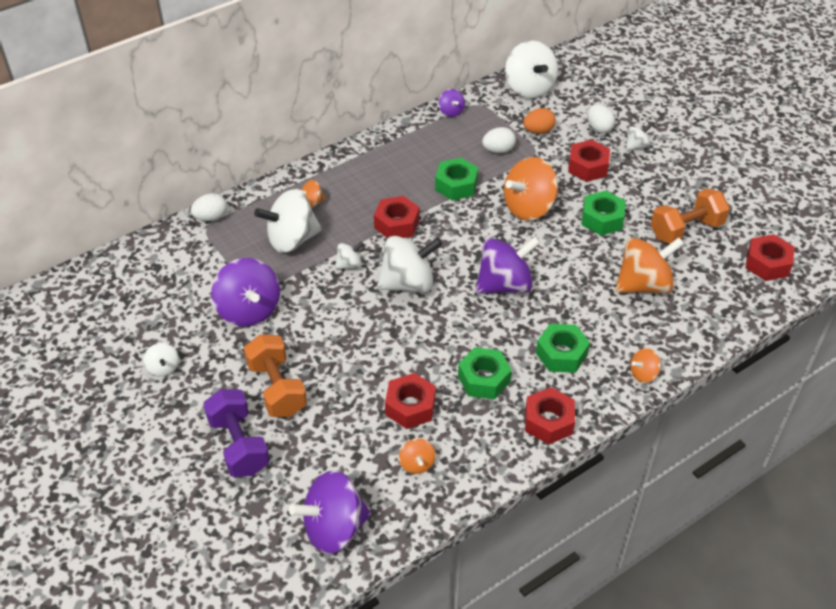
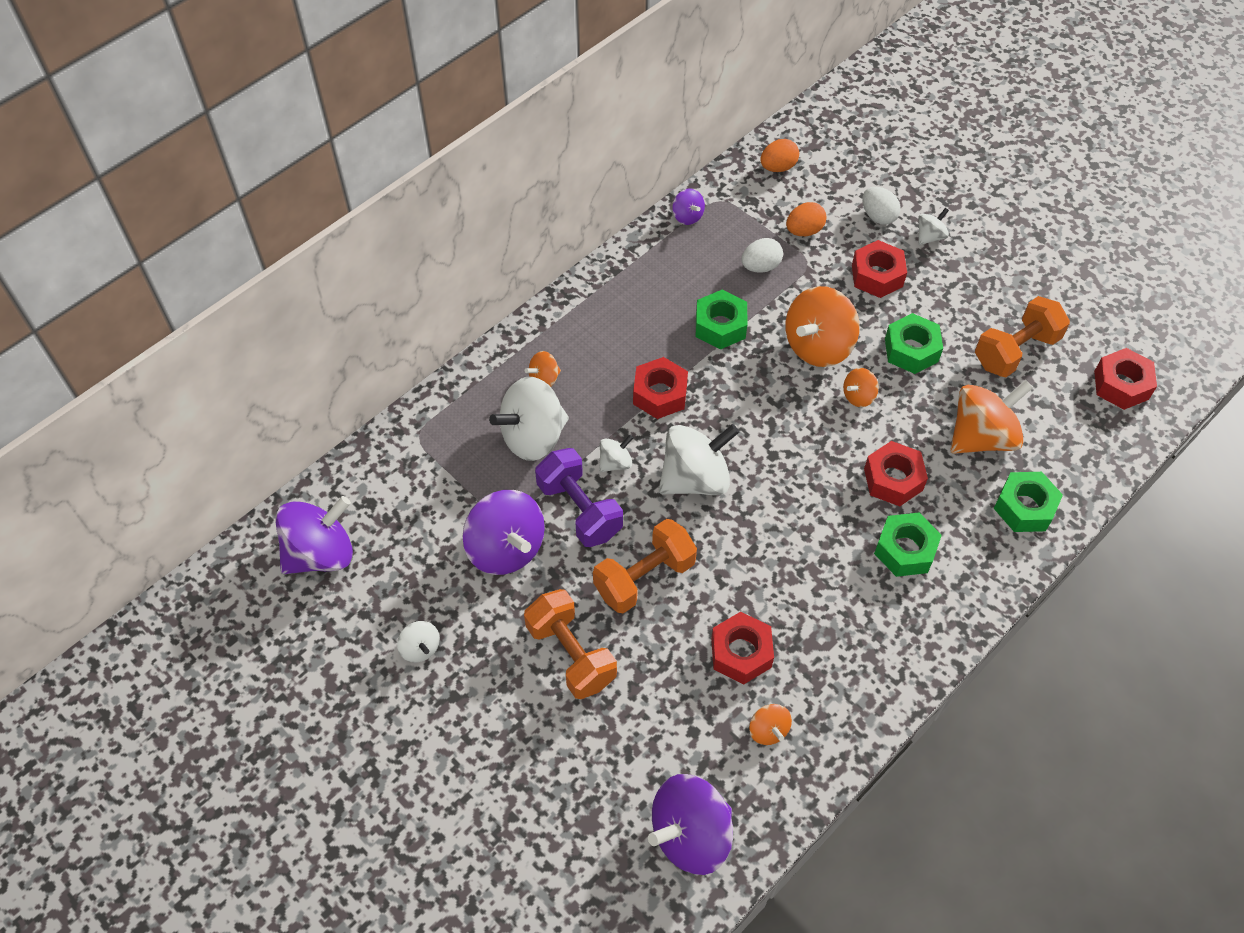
camera: 10 degrees left, 10 degrees up
white egg [191,193,227,221] -> none
purple dumbbell [203,389,270,477] -> purple dumbbell moved to [535,448,623,547]
green nut [458,347,512,399] -> green nut moved to [994,472,1063,532]
purple spinning top [476,237,541,294] -> purple spinning top moved to [276,496,353,574]
white spinning top [505,40,558,99] -> orange egg [760,139,799,172]
red nut [525,387,575,444] -> red nut moved to [864,441,928,506]
orange spinning top [630,348,661,383] -> orange spinning top moved to [843,368,879,407]
none -> orange dumbbell [593,519,697,613]

